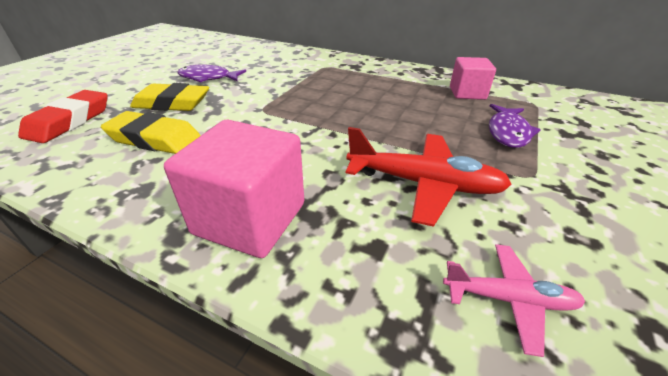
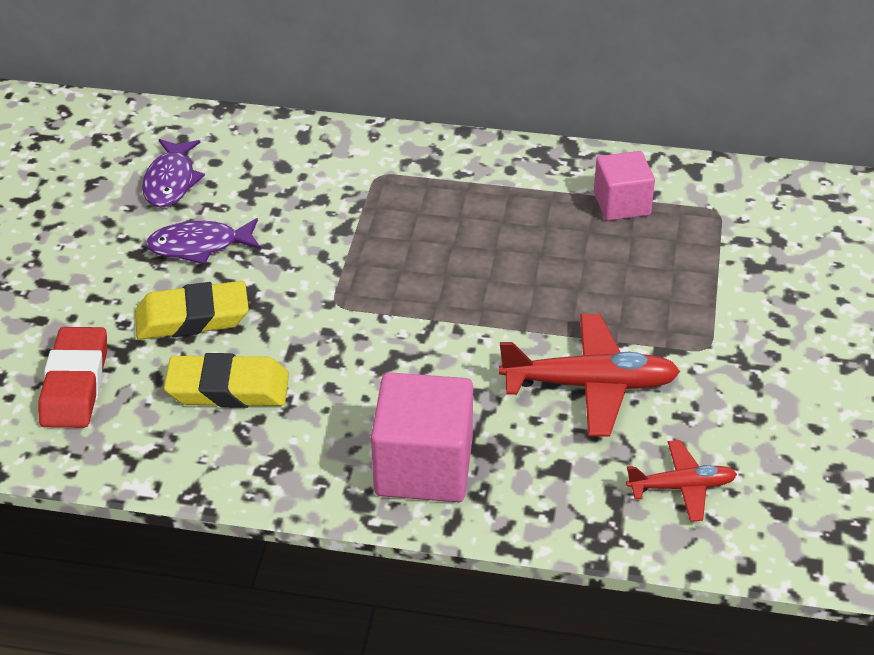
camera: 15 degrees left, 5 degrees up
pink plane [443,244,585,357] -> red plane [626,440,737,522]
purple fish [489,104,541,148] -> purple fish moved to [142,139,205,208]

